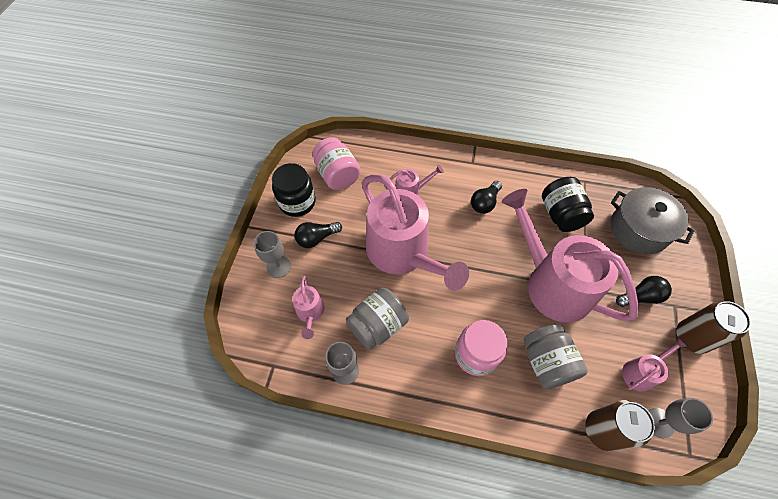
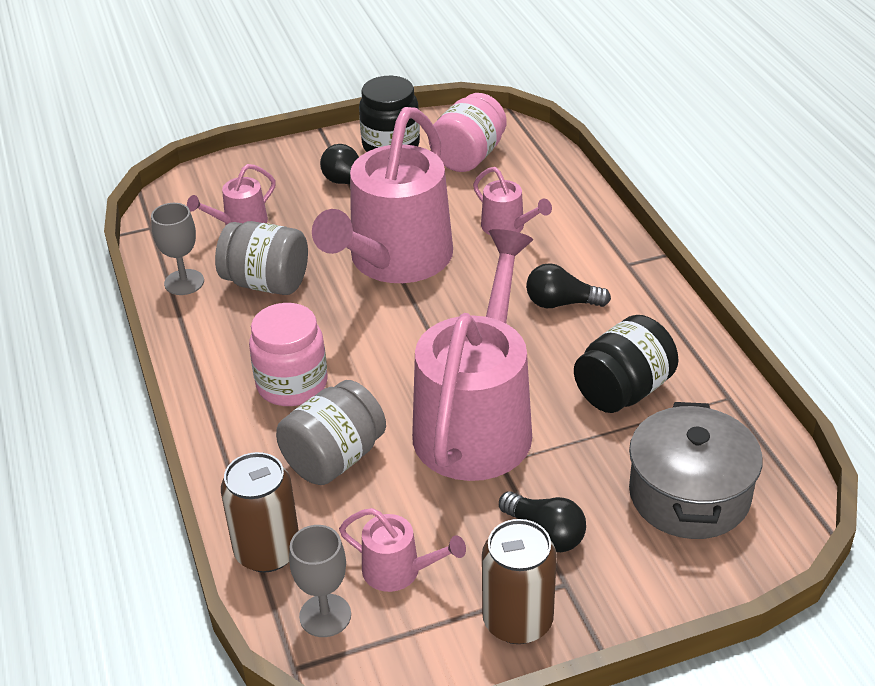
camera: 60 degrees right, 20 degrees down
grey goblet [254,231,291,278] -> none

